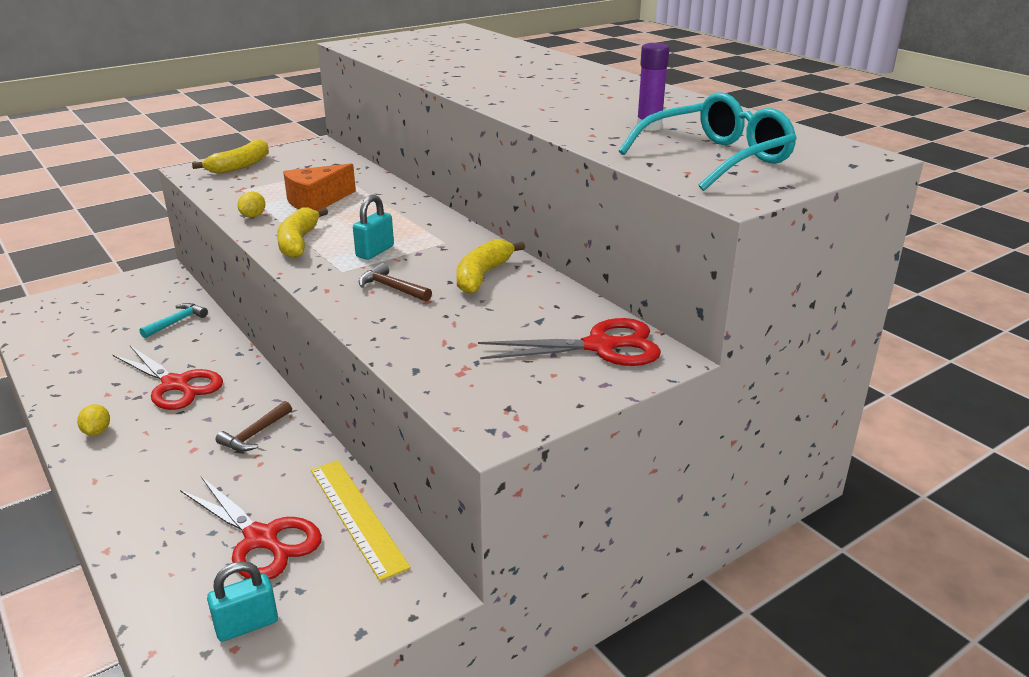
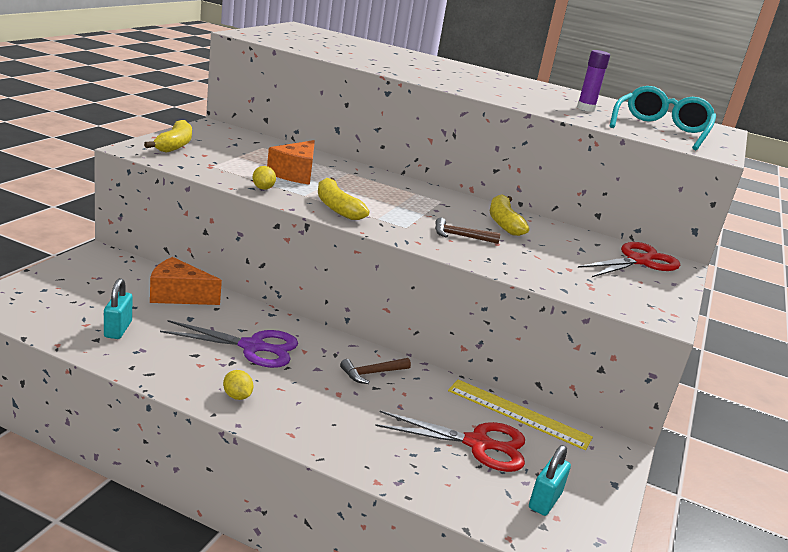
camera: 35 degrees left, 5 degrees down
red scissors [113,346,223,410] -> purple scissors [160,320,298,368]
turquoise hammer [139,303,208,338] -> orange cheese [150,257,222,305]
brown hammer [216,401,292,451] -> brown hammer turned 60 degrees clockwise [340,358,411,384]
turquoise padlock [353,194,394,260] -> turquoise padlock moved to [104,278,133,339]

